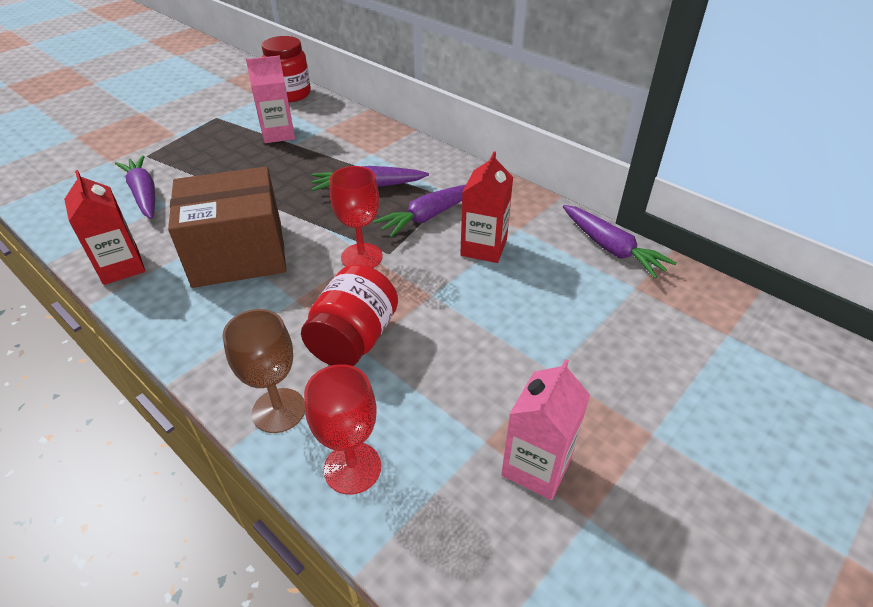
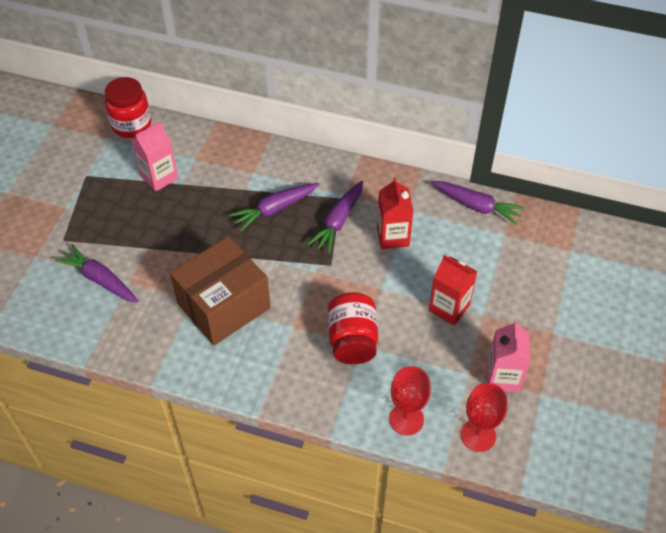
camera: 25 degrees left, 10 degrees up
red carton [64,170,145,285] -> red carton moved to [429,255,478,326]
brown goblet [222,309,305,433] -> none
red goblet [330,166,383,268] -> red goblet moved to [461,383,508,452]

